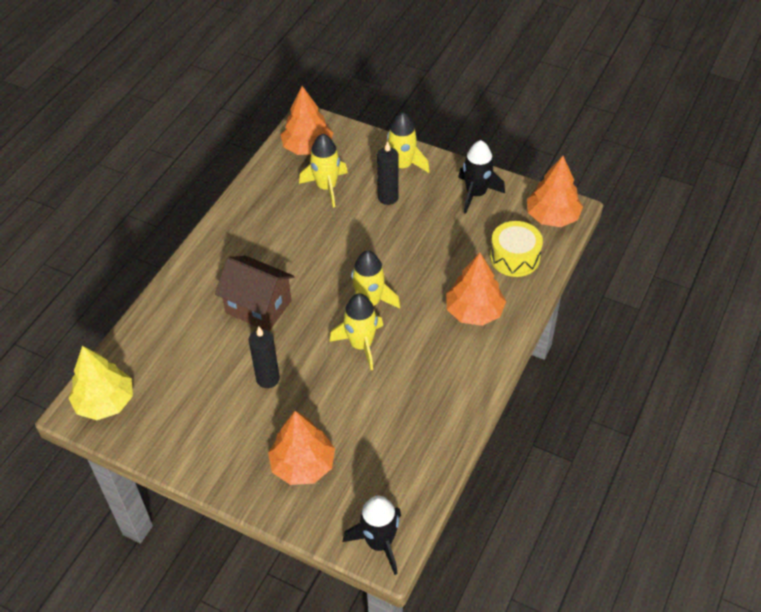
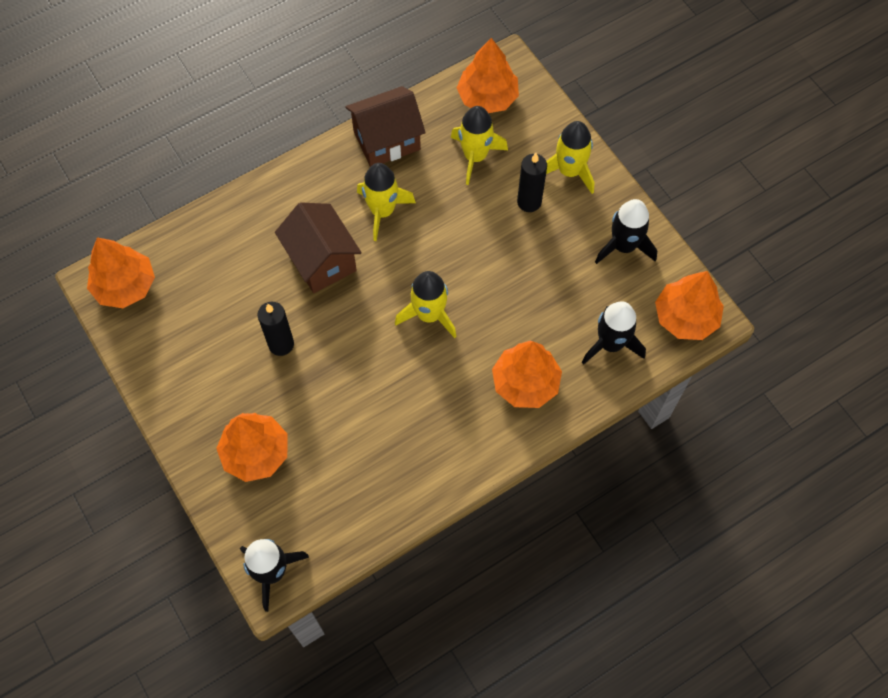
camera: 30 degrees right, 15 degrees up
yellow tree [68,346,133,420] -> orange tree [87,237,155,308]
yellow rocket [330,293,383,370] -> yellow rocket moved to [357,163,416,241]
yellow drum [490,221,543,277] -> black rocket [582,301,646,365]
none -> brown house [345,86,426,167]

